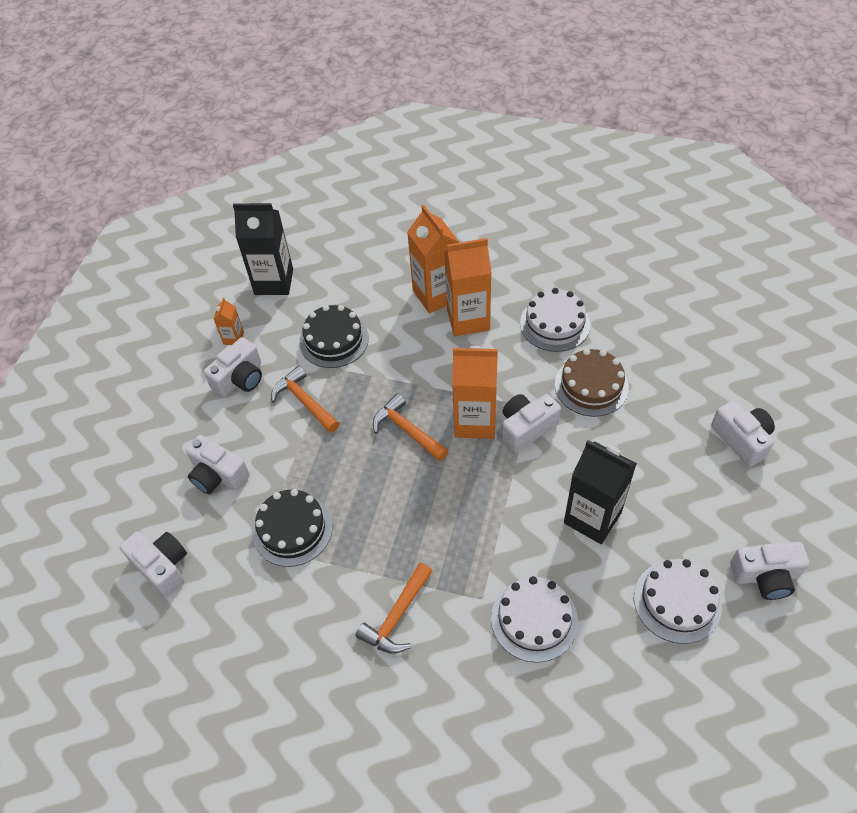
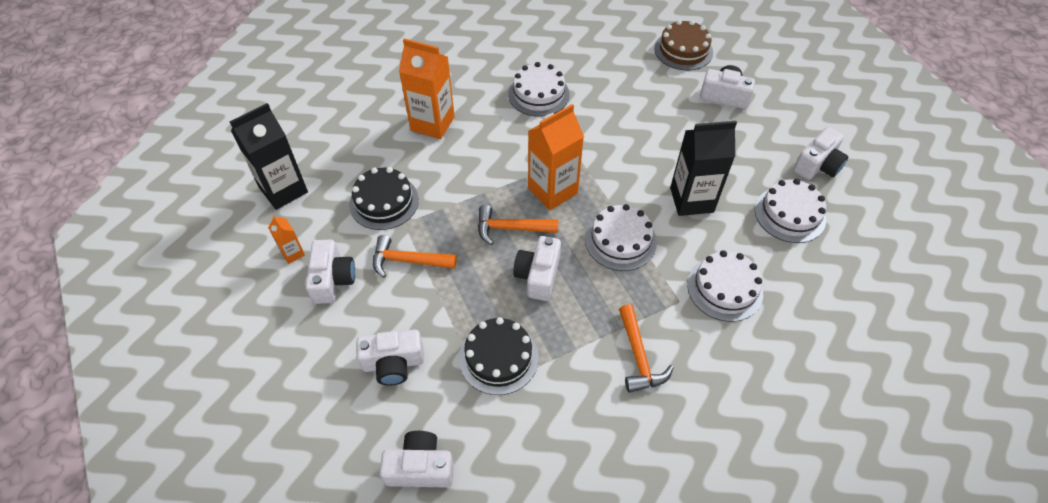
camera: 45 degrees left, 0 degrees up
orange carton [444,238,491,336] -> none
white camera [502,394,561,452] -> white camera moved to [513,236,561,301]
brown cake [555,349,629,417] -> brown cake moved to [654,20,713,70]
none -> white cake [585,204,657,271]

